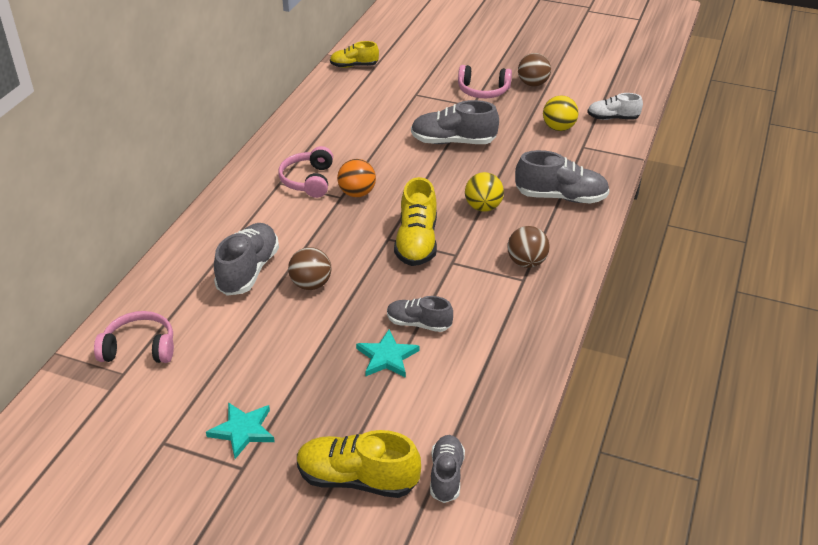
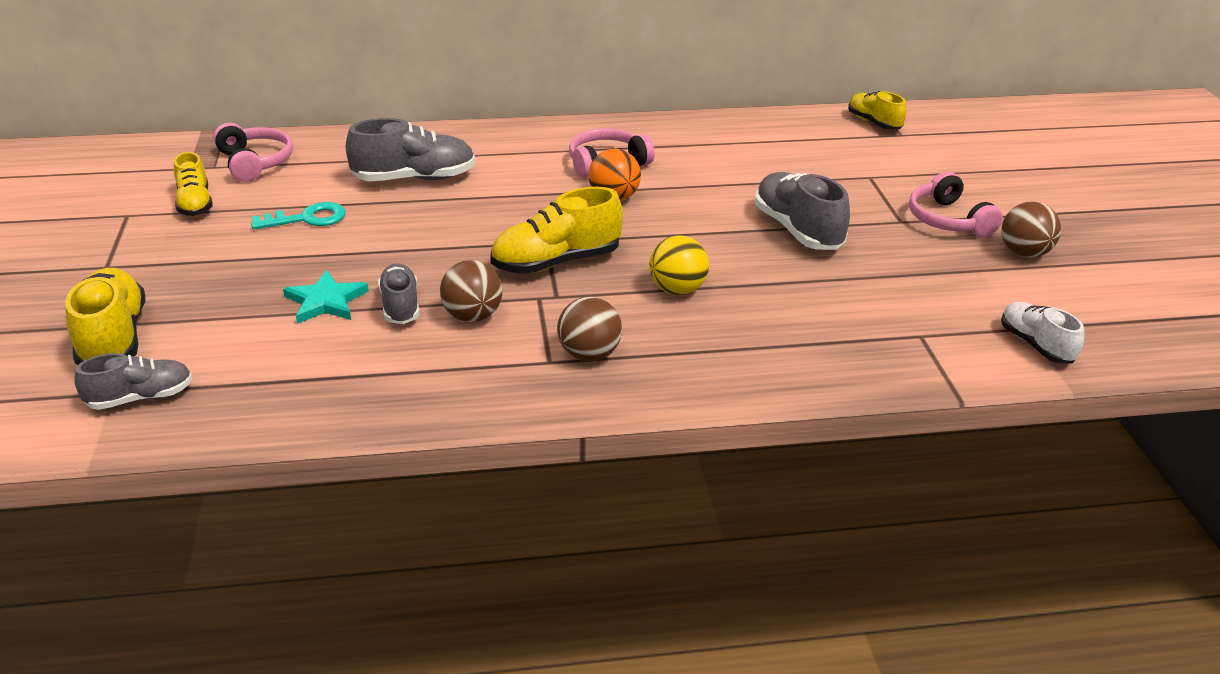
camera: 60 degrees right, 5 degrees down
turquoise star [206,402,275,459] -> none
brown ball [288,247,332,290] -> brown ball moved to [440,260,502,322]
grey shoe [515,150,610,203] -> none
yellow ball [543,96,579,131] -> none
none -> yellow shoe [174,152,213,216]
none -> turquoise key [251,202,346,229]

